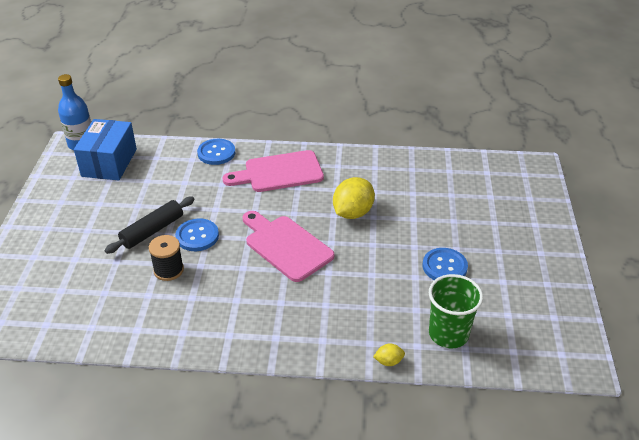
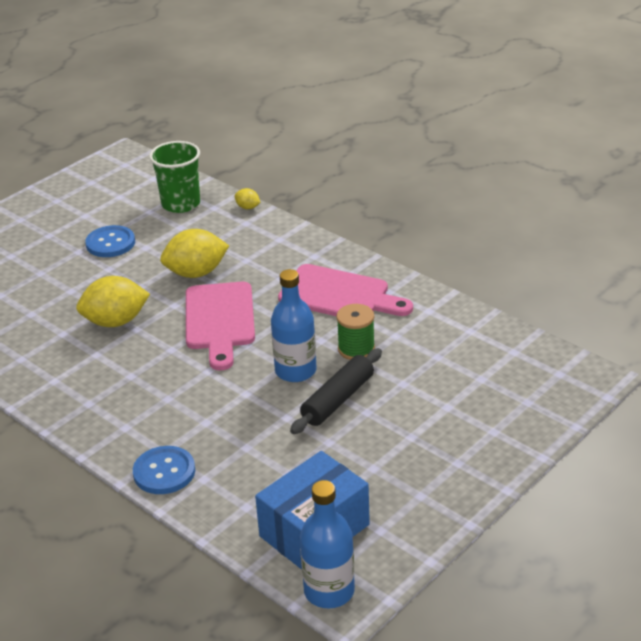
camera: 140 degrees left, 5 degrees down
black rolling pin [105,196,195,254] -> black rolling pin turned 45 degrees counterclockwise [290,348,382,434]
black spool [149,235,184,281] -> green spool [336,304,375,360]
blue button [175,219,219,251] -> blue bottle [271,269,317,382]
pink cutting board [223,150,324,192] -> pink cutting board moved to [278,264,413,316]
none -> yellow lemon [160,229,229,278]

